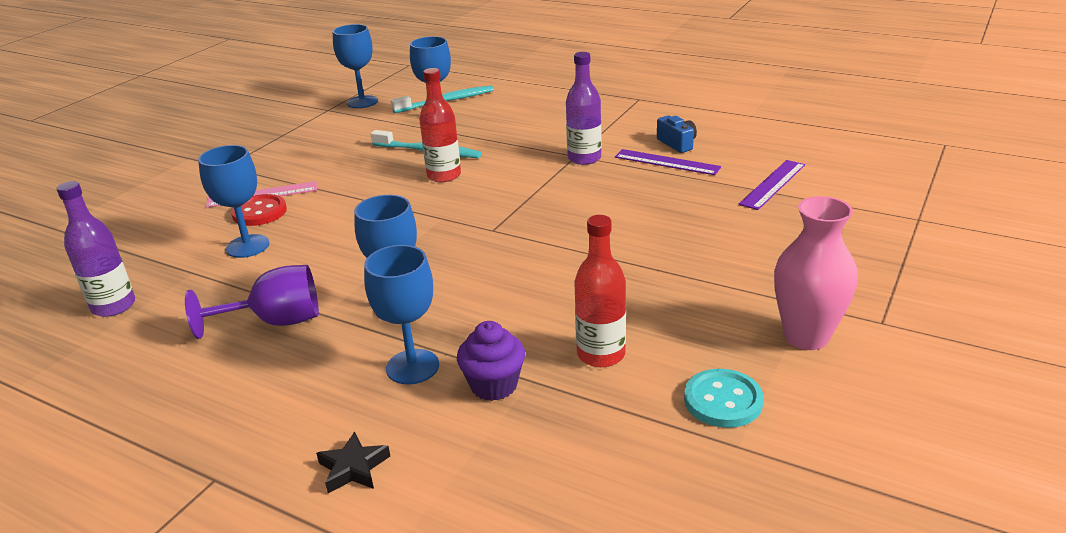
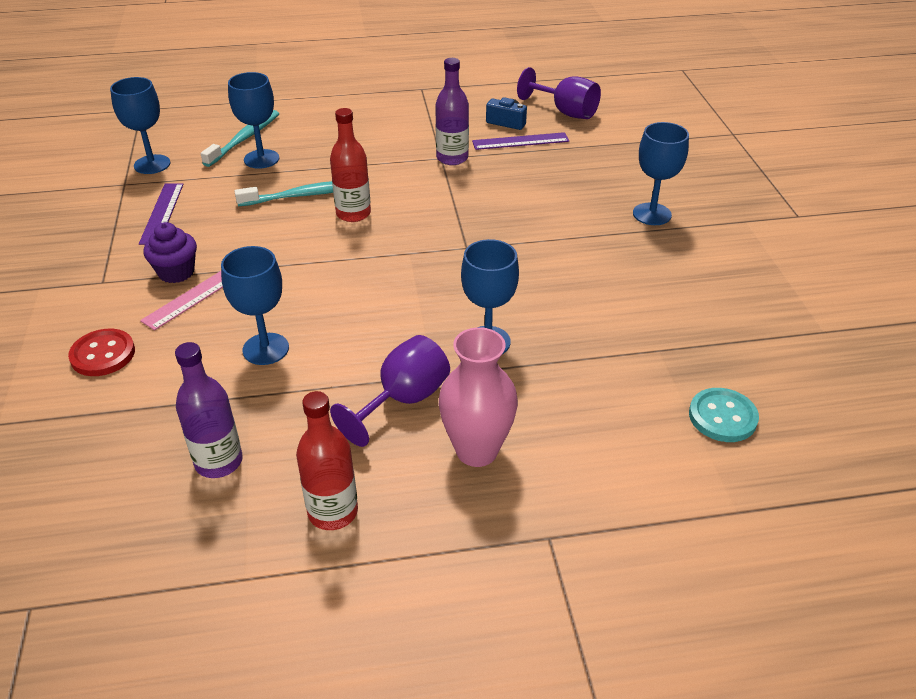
camera: 40 degrees left, 10 degrees up
red button [231,194,287,226] -> red button moved to [68,329,135,376]
black star [316,432,390,493] -> none
blue goblet [364,245,439,384] -> blue goblet moved to [633,122,689,225]
purple cupcake [457,321,525,401] -> purple cupcake moved to [144,222,197,283]
red bottle [574,215,626,367] -> red bottle moved to [296,391,358,530]
turquoise button [684,369,763,428] -> turquoise button moved to [689,388,759,442]
purple ruler [739,160,805,210] -> purple ruler moved to [139,183,183,245]
pink vase [774,196,858,350] -> pink vase moved to [439,327,518,467]
none -> purple goblet [517,67,601,119]

